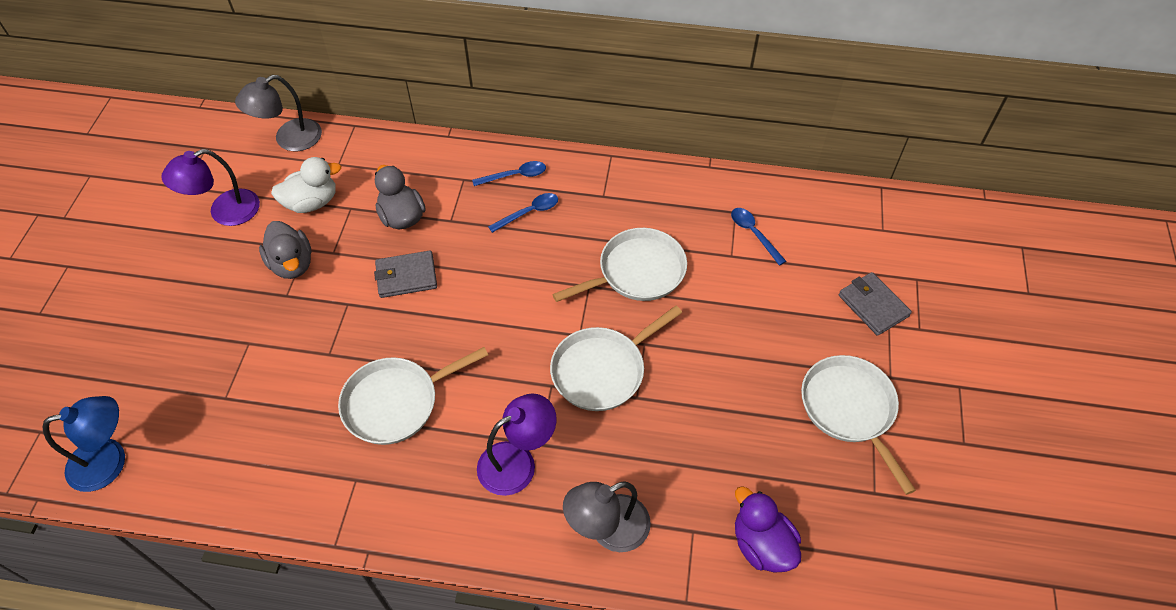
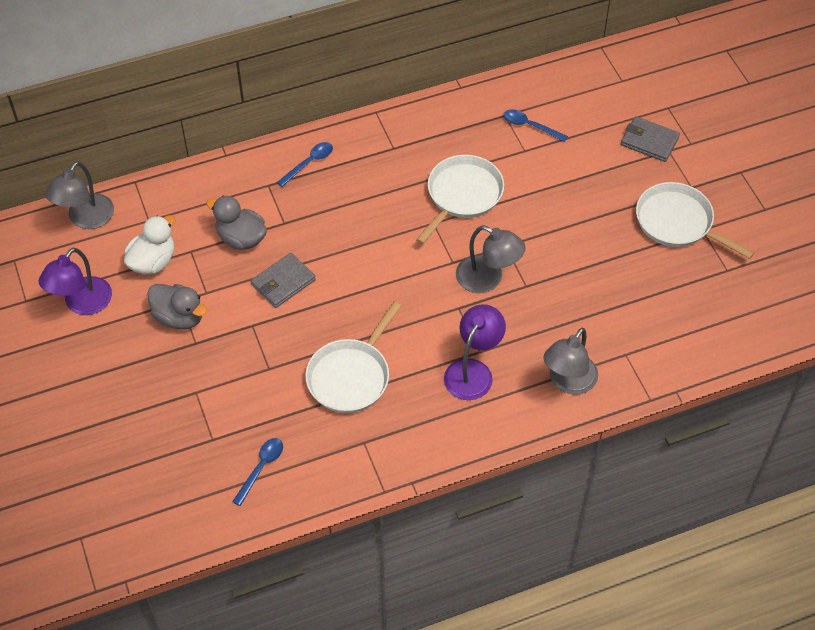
camera: 30 degrees left, 0 degrees up
blue lamp [43,396,125,492] -> none
blue spoon [488,193,558,233] -> blue spoon moved to [232,438,283,506]
white pan [550,306,682,411] -> grey lamp [456,225,526,293]
purple duck [735,486,801,572] -> none

